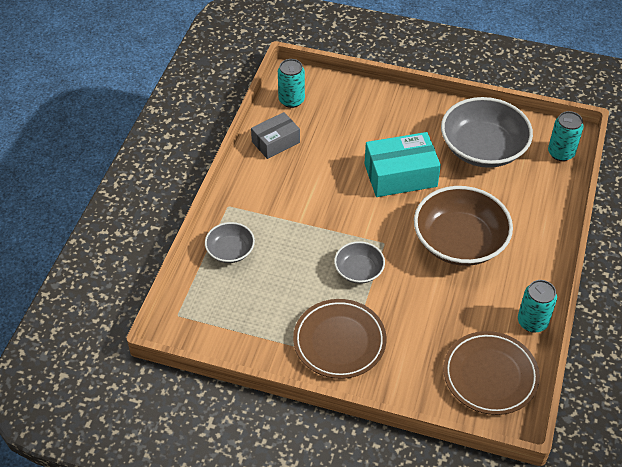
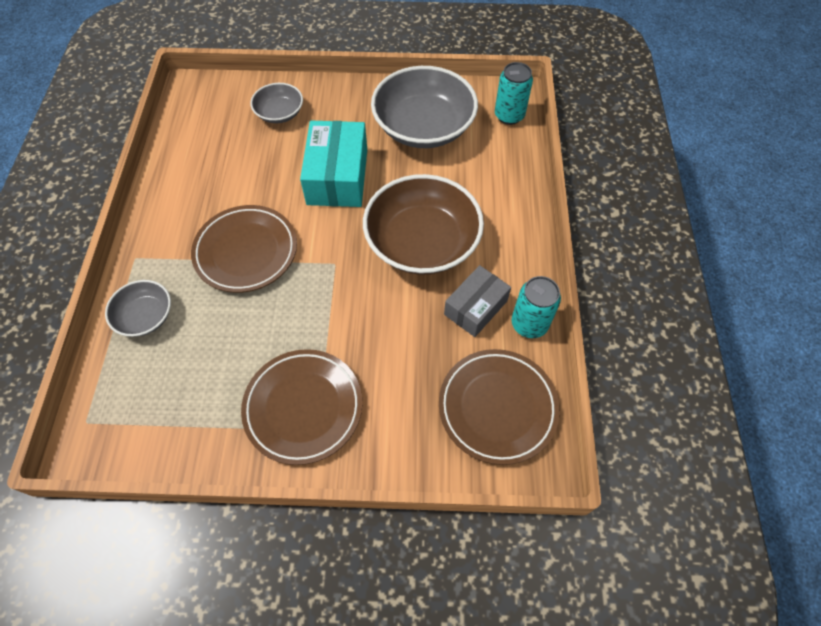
camera: 15 degrees left, 10 degrees up
grey box [251,112,300,159] -> grey box moved to [444,265,511,337]
turquoise can [278,59,305,108] -> none
grey bowl [334,241,385,284] -> grey bowl moved to [250,83,303,123]
turquoise box [365,132,441,197] -> turquoise box turned 60 degrees counterclockwise [300,121,367,207]
none -> brown plate [191,205,297,293]

